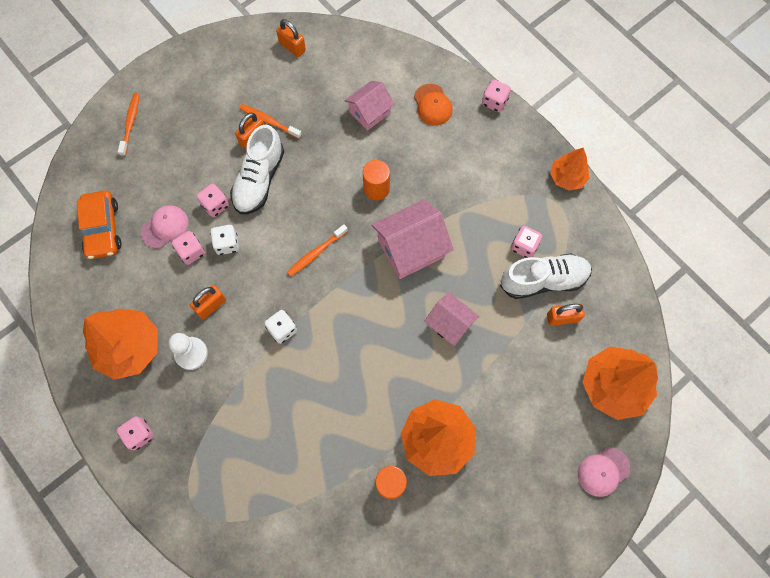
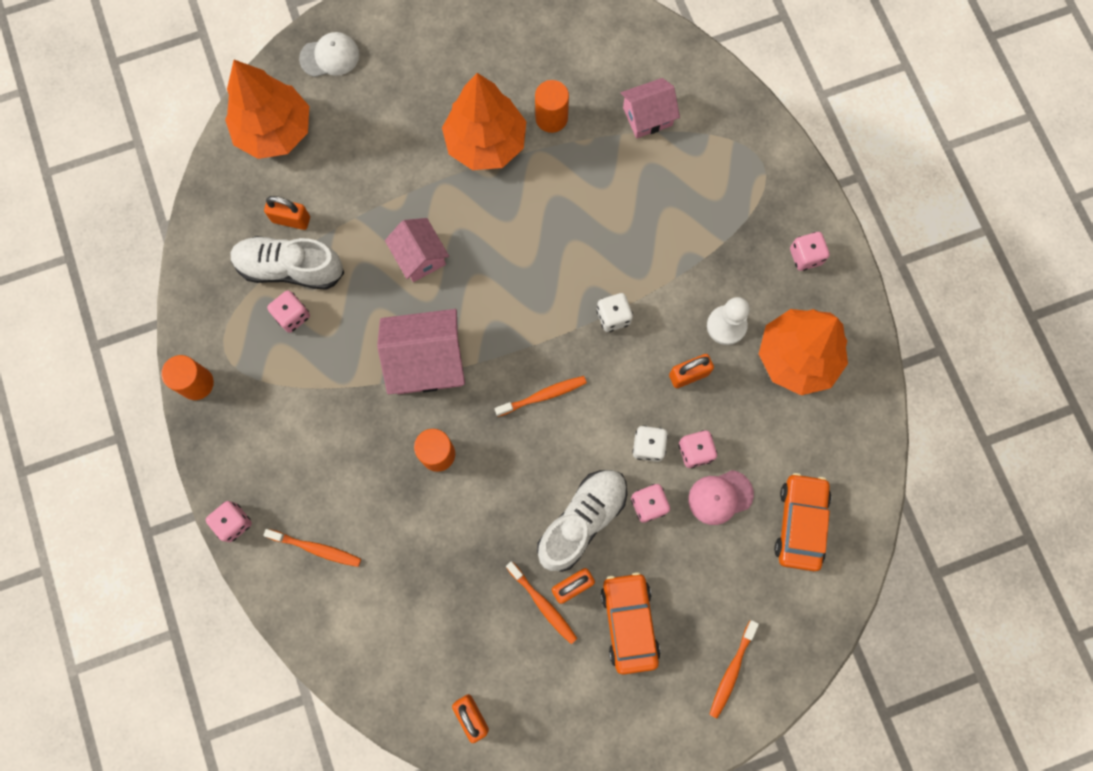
camera: 160 degrees left, 5 degrees up
pink house [345,81,395,131] -> pink house moved to [621,78,680,138]
orange cap [414,84,452,126] -> orange toothbrush [263,529,361,567]
orange tree [550,148,589,191] -> orange cylinder [161,355,214,400]
pink cap [578,447,630,497] -> white cap [299,32,359,77]
none -> orange car [600,572,661,675]

